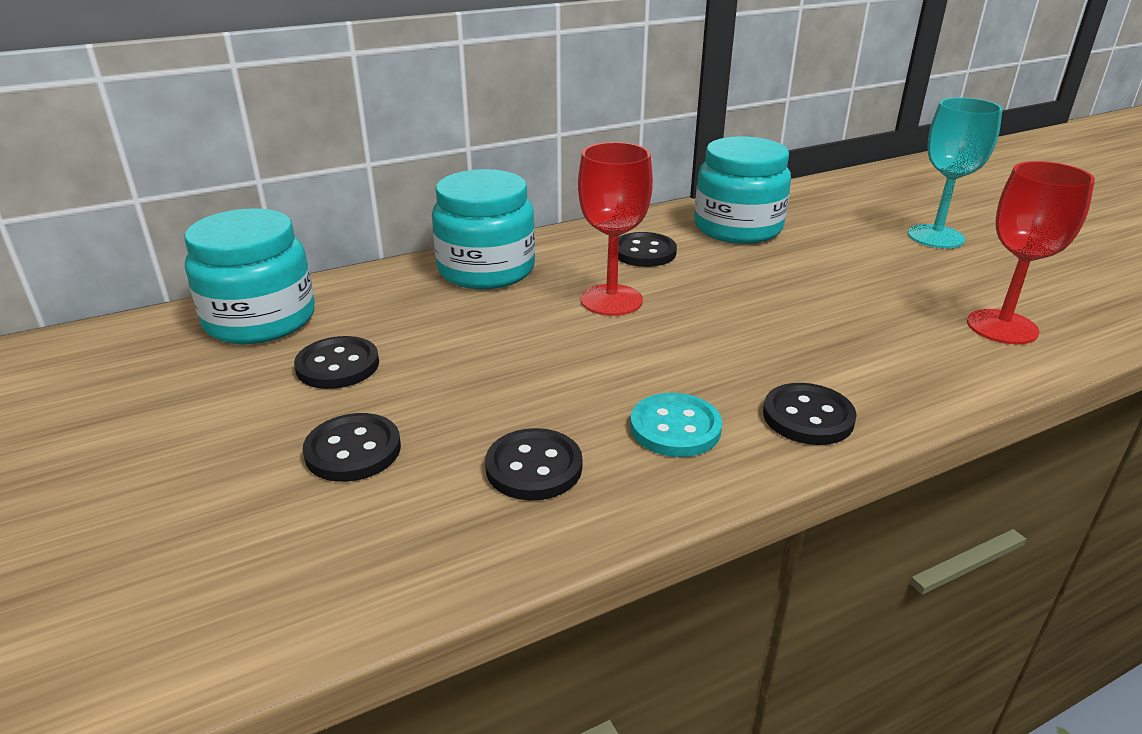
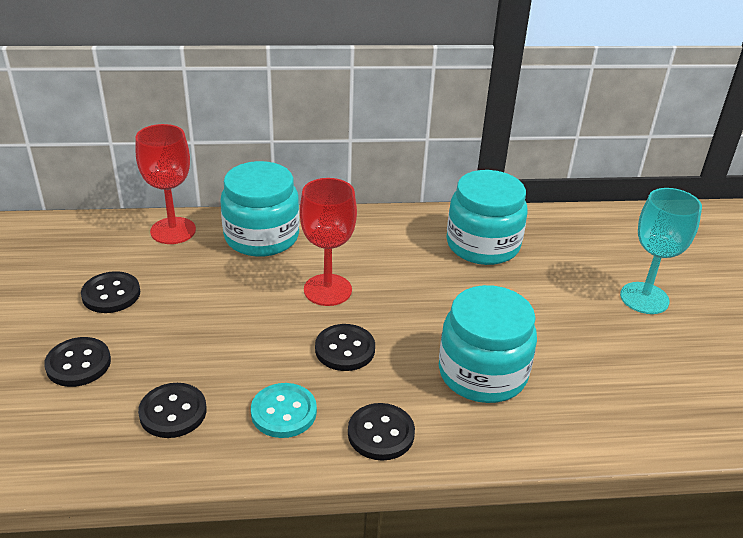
camera: 20 degrees right, 5 degrees up
turquoise jar [185,208,315,344] -> turquoise jar moved to [439,285,537,403]
black button [618,232,677,267] -> black button moved to [315,324,375,371]
red goblet [967,161,1095,344] -> red goblet moved to [135,124,196,244]

